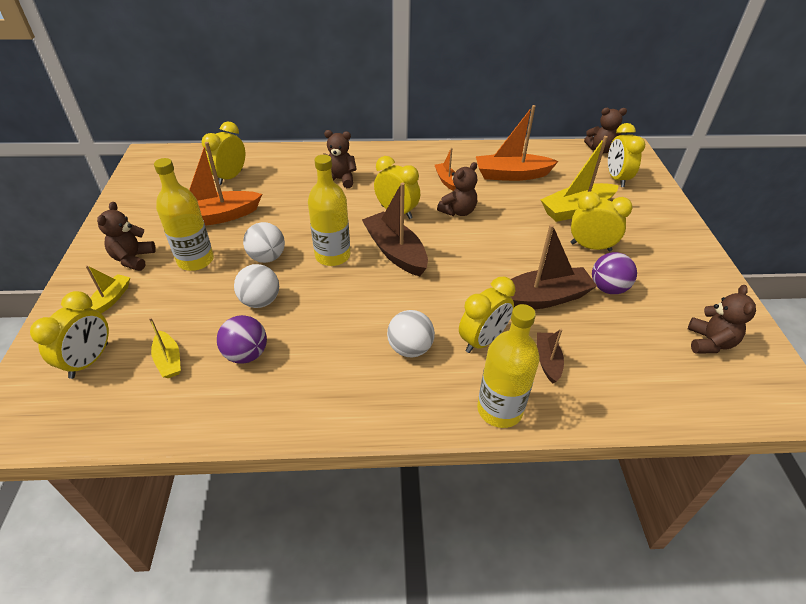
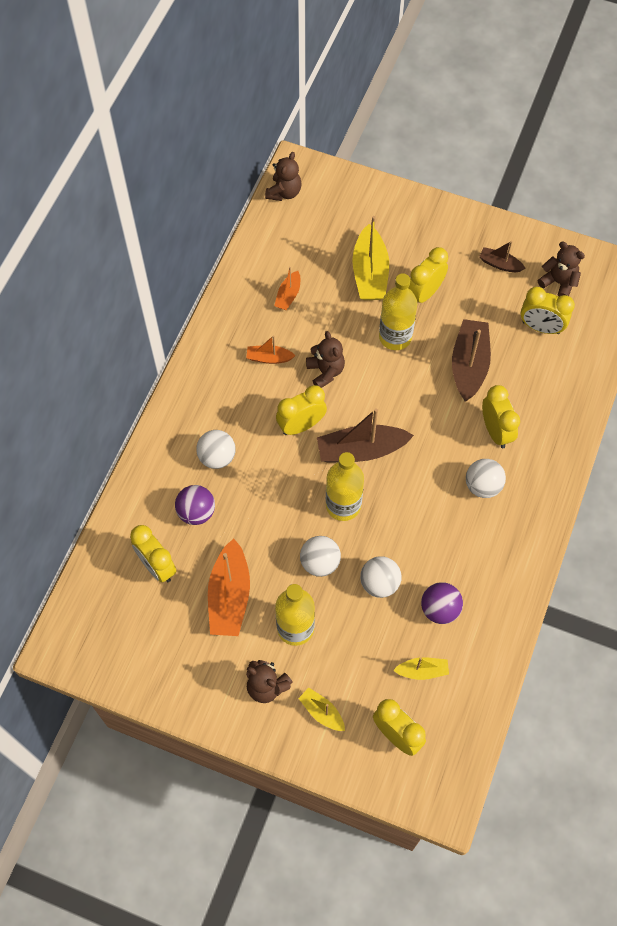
camera: 65 degrees left, 20 degrees up
brown teddy bear [323,130,357,188] -> white ball [196,430,236,469]
orange boat [476,105,558,181] -> orange boat [274,267,300,310], size x0.53
yellow bottle [477,304,540,428] -> yellow bottle moved to [379,273,417,350]
brown boat [537,329,564,383] -> brown boat moved to [479,241,526,272]
purple ball [592,252,637,294] -> purple ball moved to [175,485,215,525]
yellow clock [608,123,645,187] -> yellow clock moved to [521,287,575,334]

